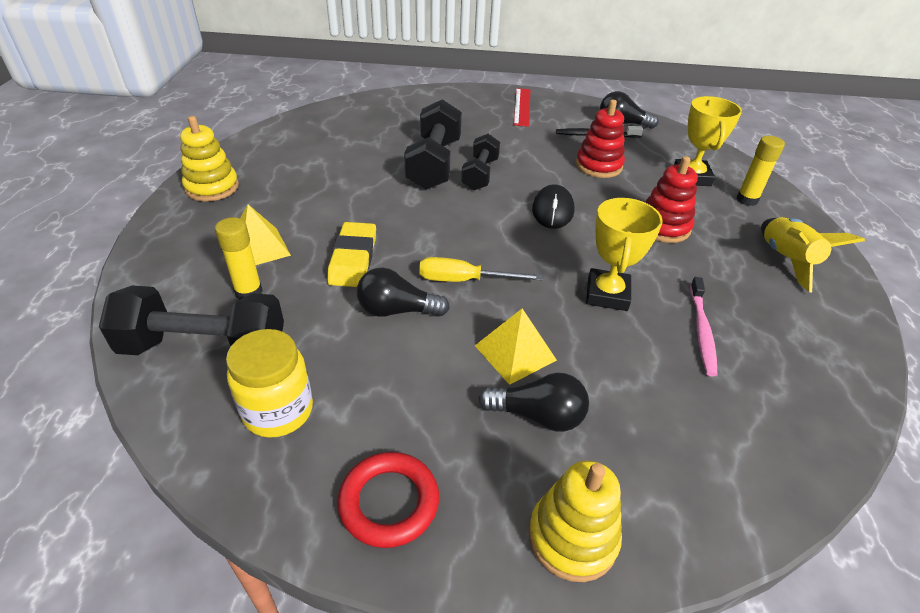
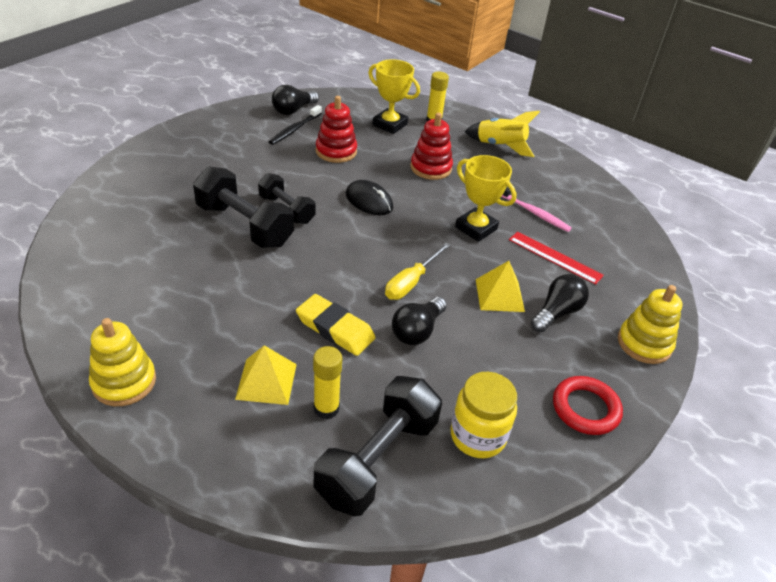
camera: 60 degrees left, 0 degrees up
red ruler [514,88,530,127] -> red ruler moved to [509,232,604,285]

